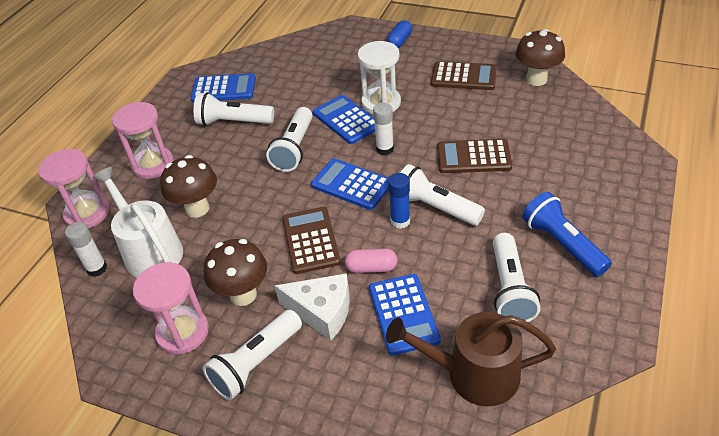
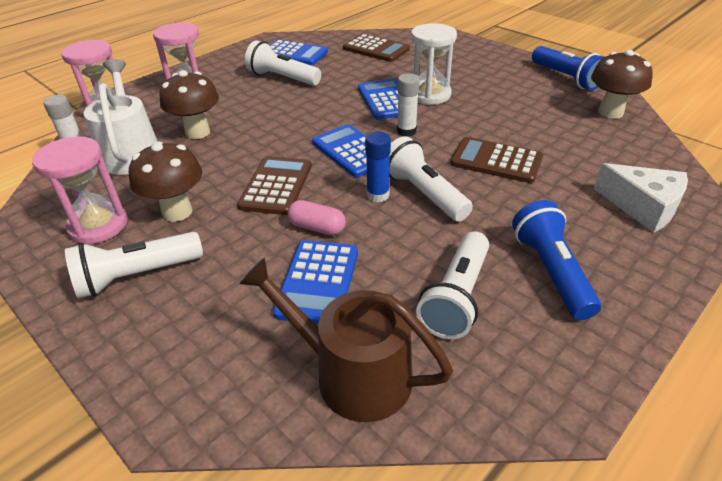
camera: 20 degrees right, 5 degrees down
white flashlight [266,107,313,172] -> none
white cheese [275,273,350,341] -> white cheese moved to [594,163,688,233]
blue capsule [387,20,412,48] -> none
brown calculator [431,61,497,90] -> brown calculator moved to [343,34,410,62]
none -> blue flashlight [532,46,604,90]

